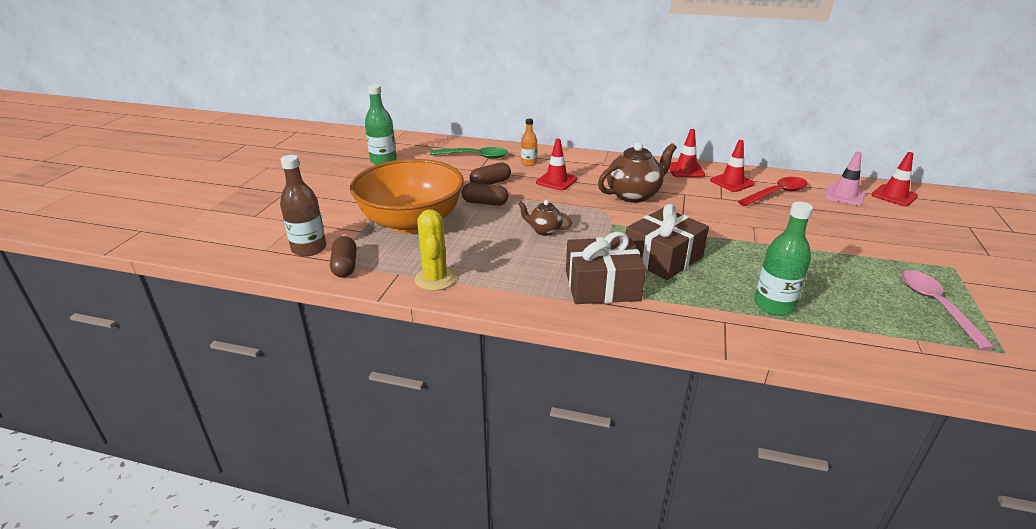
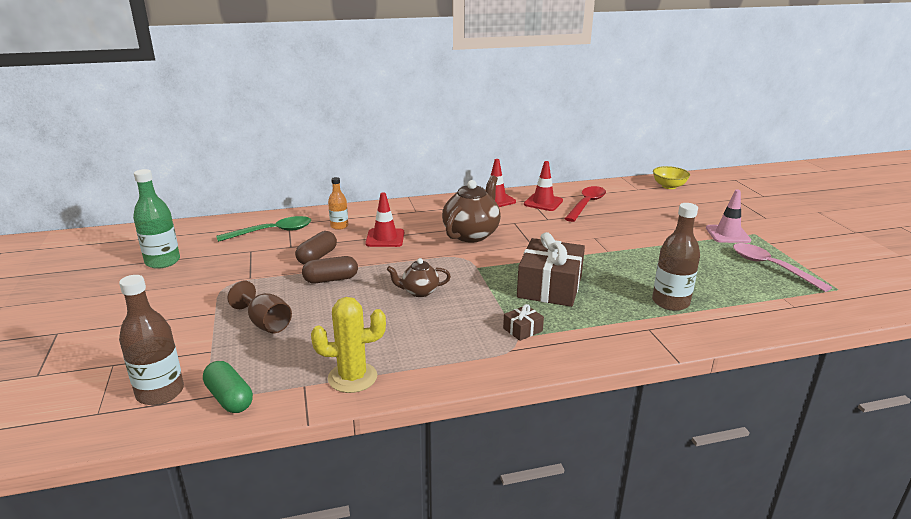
camera: 30 degrees left, 5 degrees down
brown capsule [330,236,356,278] -> green capsule [203,361,253,413]
orange bowl [350,159,464,233] -> brown goblet [228,280,292,333]
yellow cactus [415,209,456,291] -> yellow cactus turned 60 degrees counterclockwise [311,297,386,393]
brown gift [566,232,646,304] -> brown gift [503,304,544,341], size x0.43
green bottle [754,202,813,316] -> brown bottle [652,203,700,311]
pink traffic cone [824,152,865,206] -> pink traffic cone moved to [706,189,751,243]
red traffic cone [872,152,918,206] -> yellow bowl [653,166,690,189]

